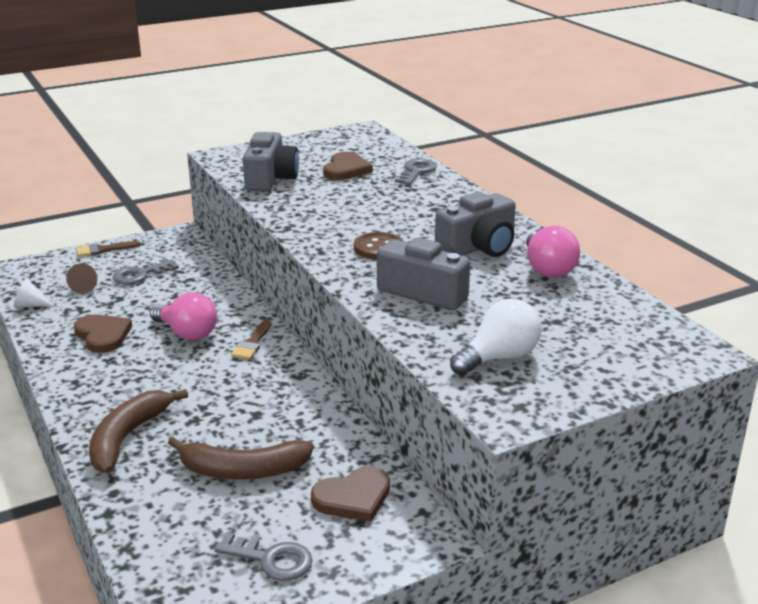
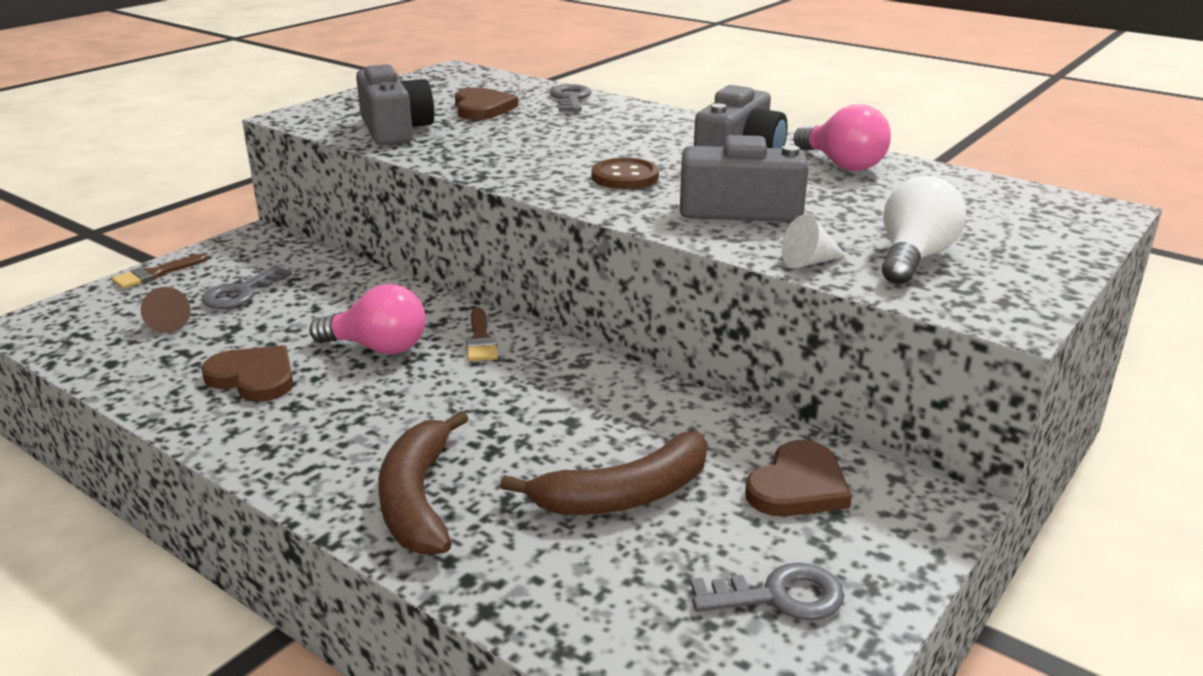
camera: 25 degrees left, 0 degrees up
white cone [14,278,54,307] -> white cone moved to [782,214,846,268]

